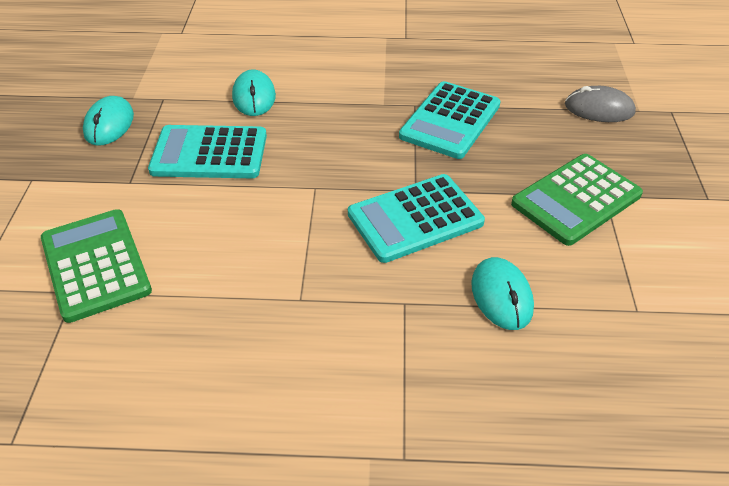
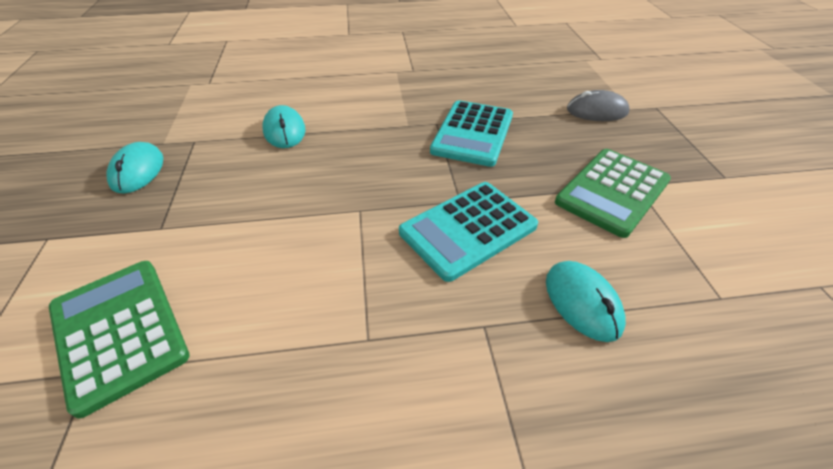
camera: 10 degrees left, 0 degrees up
turquoise calculator [148,125,267,178] -> none

